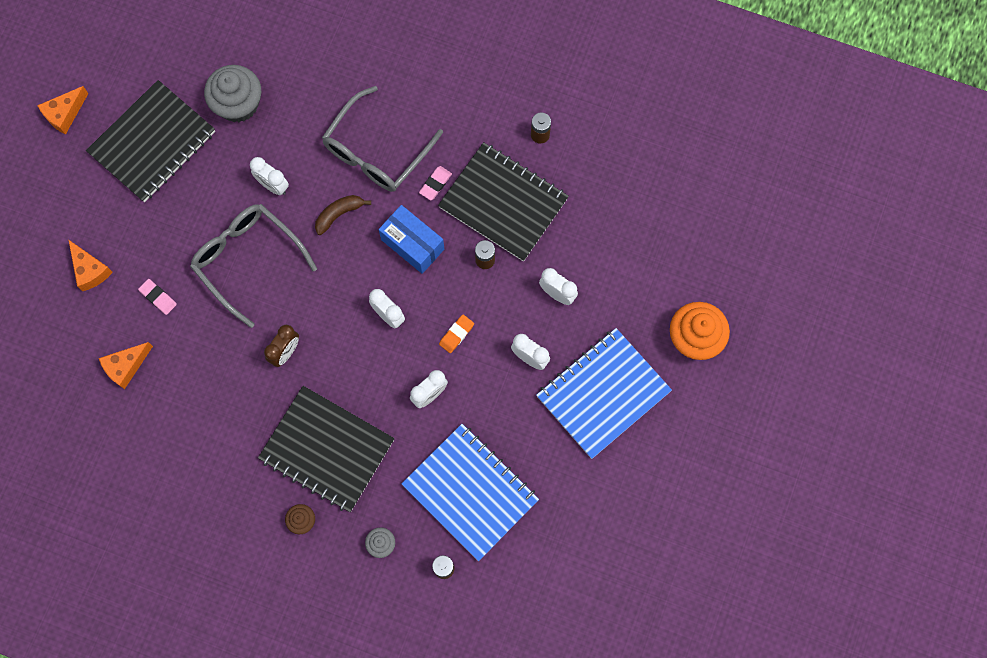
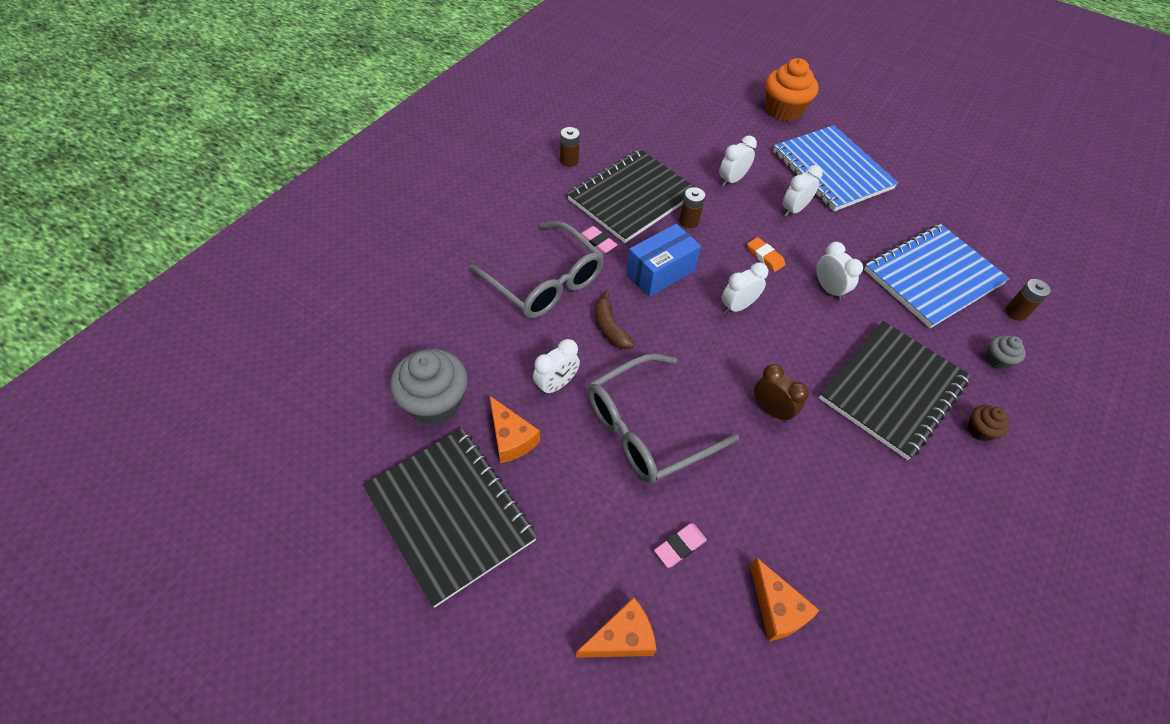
camera: 80 degrees left, 20 degrees down
orange cheese [37,86,89,135] -> orange cheese moved to [489,395,540,464]

